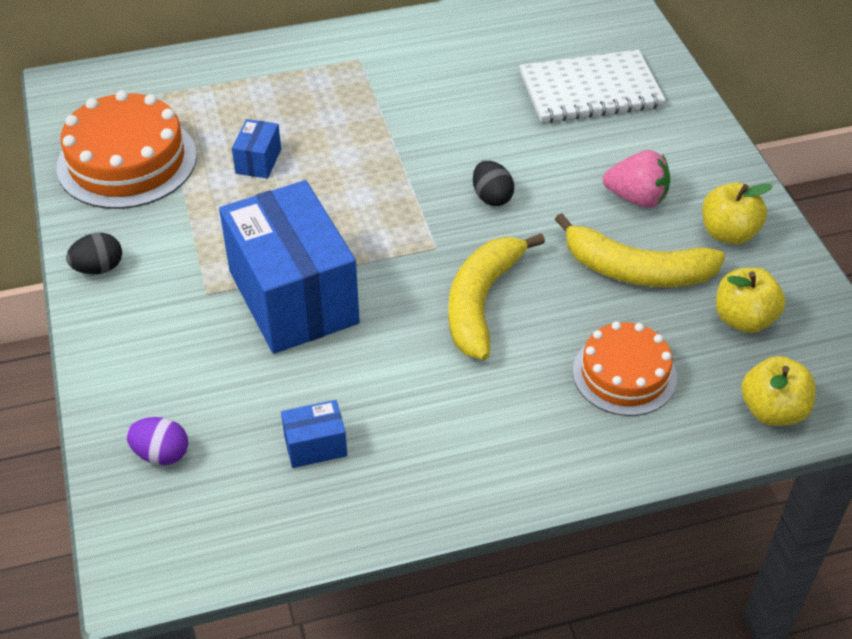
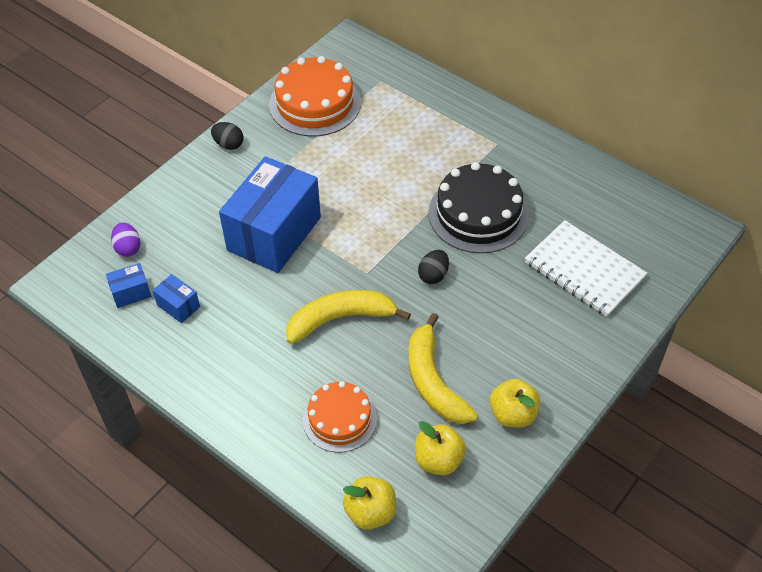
camera: 55 degrees right, 5 degrees up
blue box [232,119,281,179] -> blue box moved to [106,263,152,308]
pink strawberry [603,150,670,208] -> none
none -> black cake [428,162,529,253]

